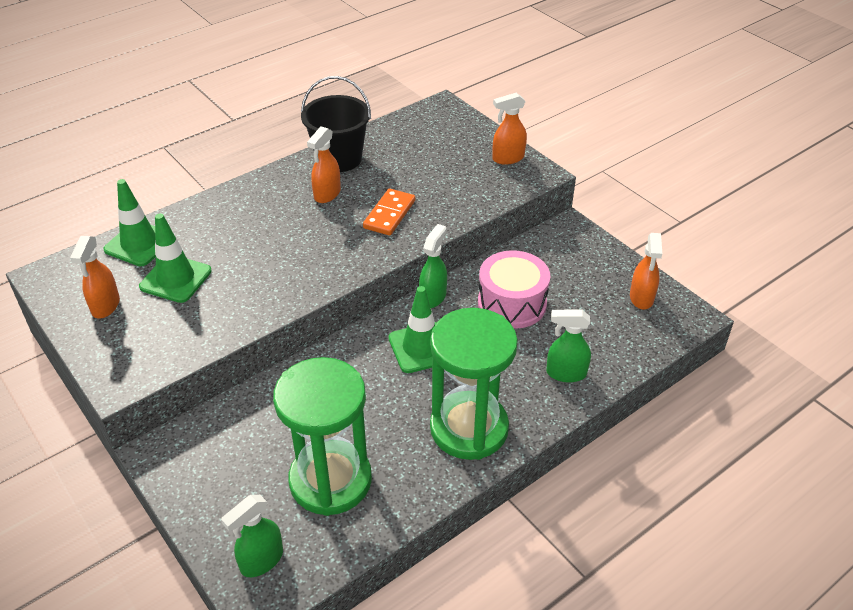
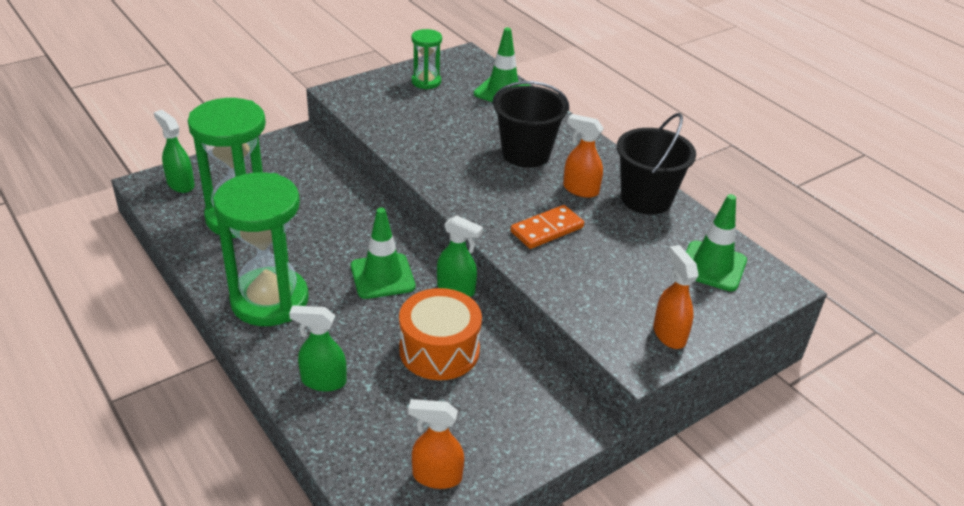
camera: 90 degrees right, 5 degrees down
orange spray bottle [70,236,120,318] -> green hourglass [411,29,442,89]
green traffic cone [139,213,212,303] -> green traffic cone moved to [686,194,747,292]
orange domino [363,189,415,236] -> orange domino turned 60 degrees counterclockwise [511,205,584,249]
pink drum [478,250,550,329] -> orange drum [399,288,482,380]
green spray bottle [546,309,591,383] -> green spray bottle turned 90 degrees counterclockwise [289,305,346,392]
none -> black bucket [492,81,569,168]

